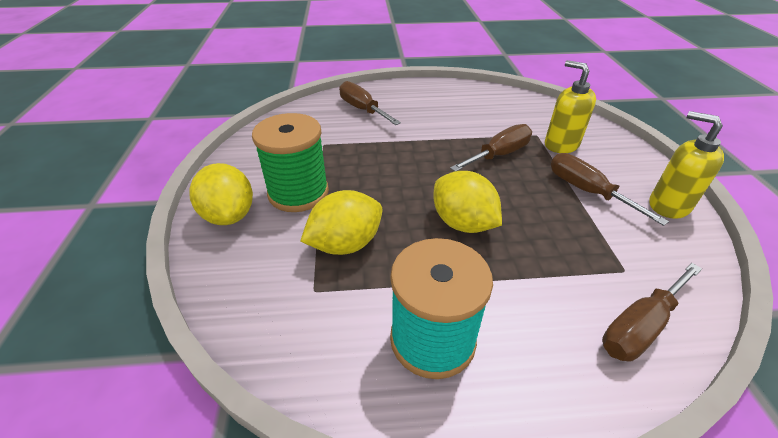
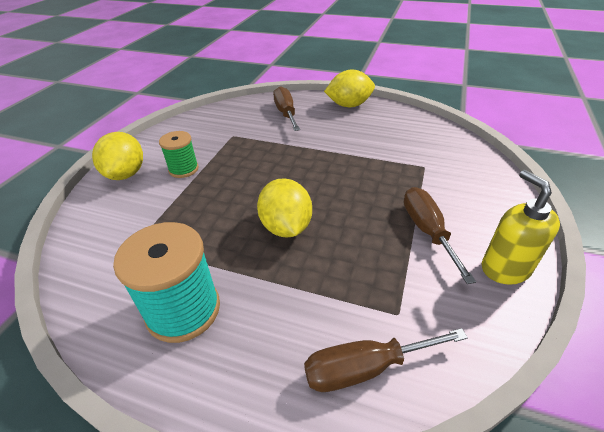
camera: 25 degrees right, 0 degrees up
green spool [252,113,329,212] -> green spool [159,131,199,178], size x0.59
yellow lemon [301,190,383,255] -> yellow lemon moved to [324,70,375,107]
brown screwdriver [450,124,532,171] -> none
yellow soap dispenser [545,60,596,153] -> none

